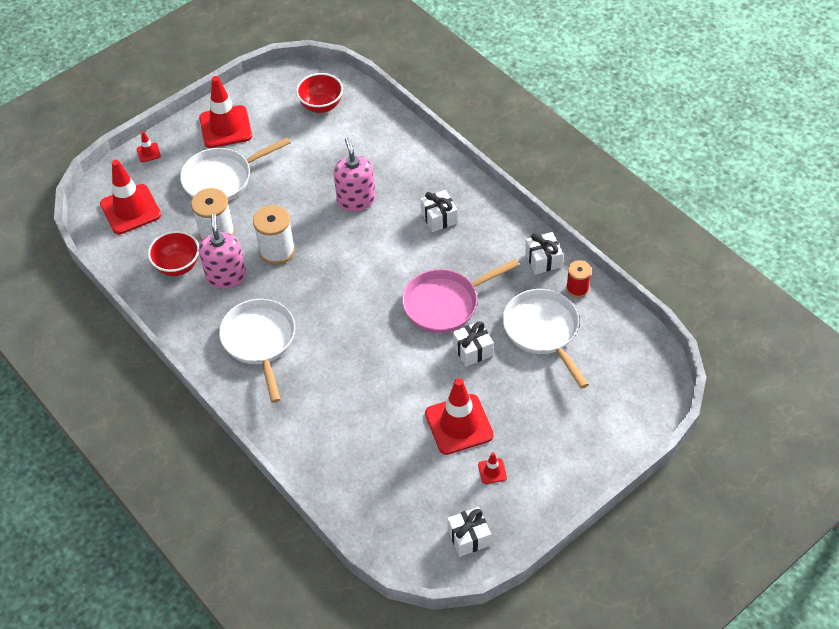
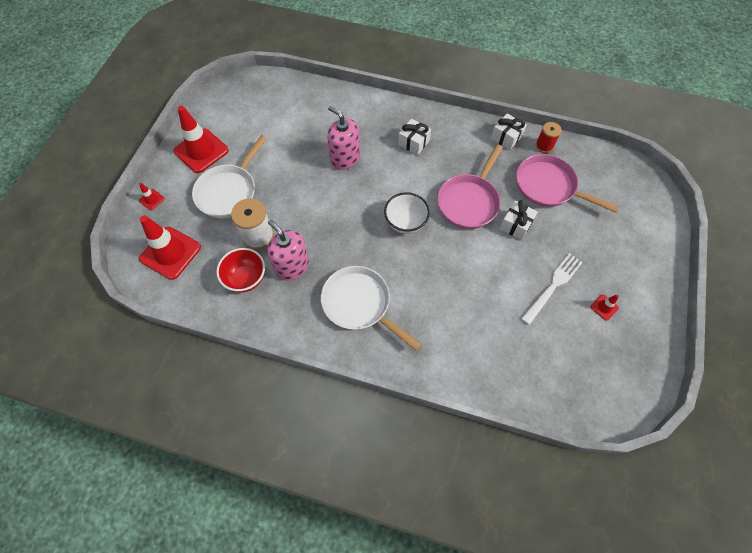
camera: 35 degrees left, 10 degrees up
white spool [253,205,295,265] -> none
red bowl [296,73,343,113] -> none
red traffic cone [425,378,494,455] -> white fork [521,253,583,325]
white gift [447,507,491,557] -> none
white pan [503,289,589,389] -> pink pan [516,154,619,213]
none -> white bowl [384,192,430,234]

